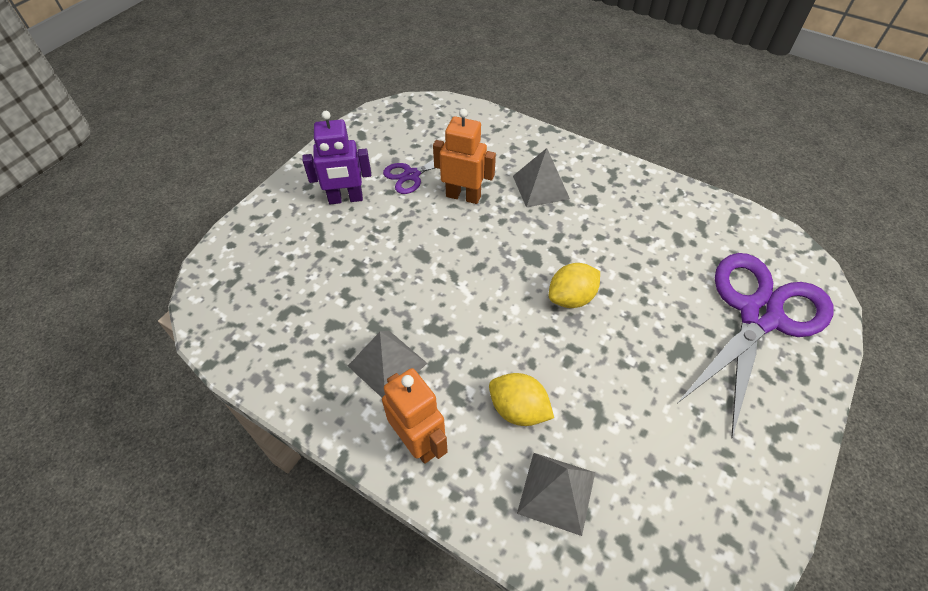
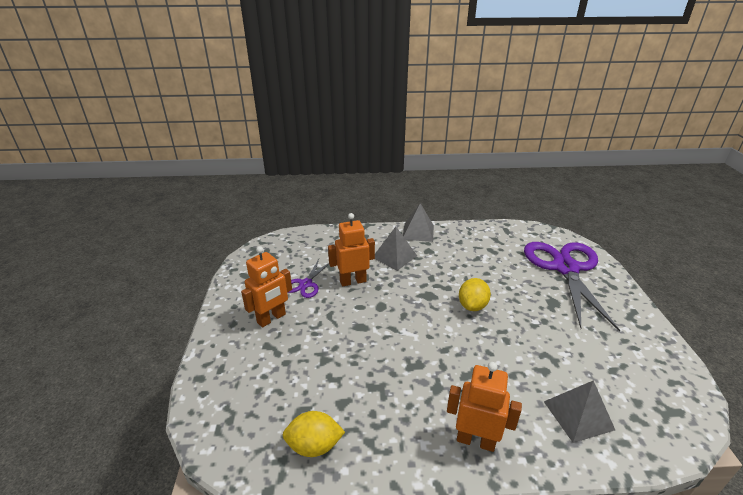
camera: 35 degrees left, 20 degrees down
purple robot [302,111,371,204] -> orange robot [241,246,292,327]
grey pyramid [348,331,427,398] -> grey pyramid moved to [403,203,434,242]
yellow lemon [489,373,554,426] -> yellow lemon moved to [283,411,345,457]

